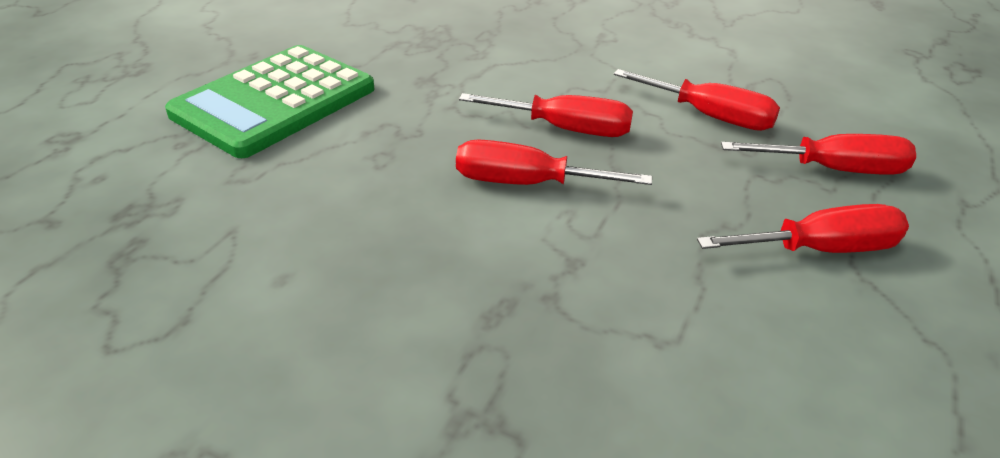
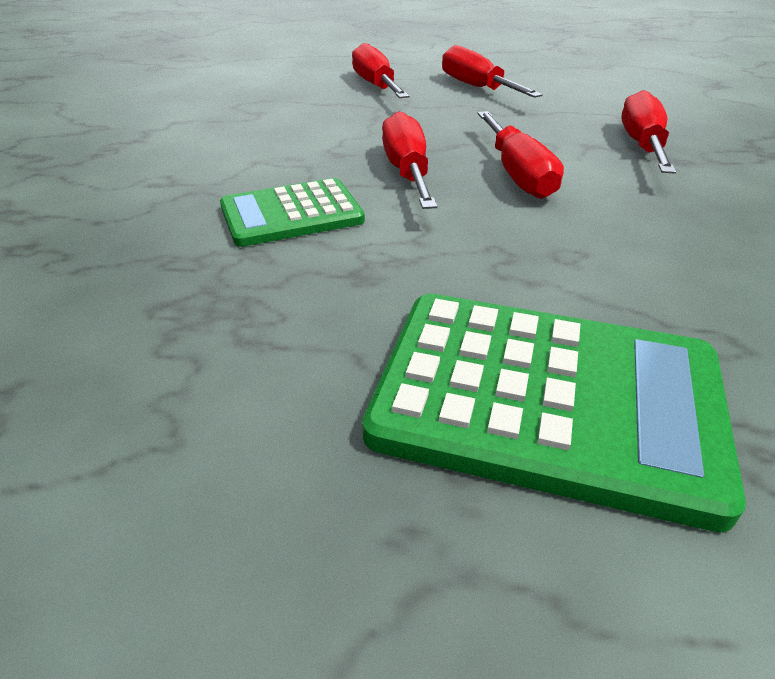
camera: 110 degrees left, 0 degrees up
red screwdriver [614,69,780,131] -> red screwdriver moved to [621,90,676,174]
none -> green calculator [220,178,365,247]

